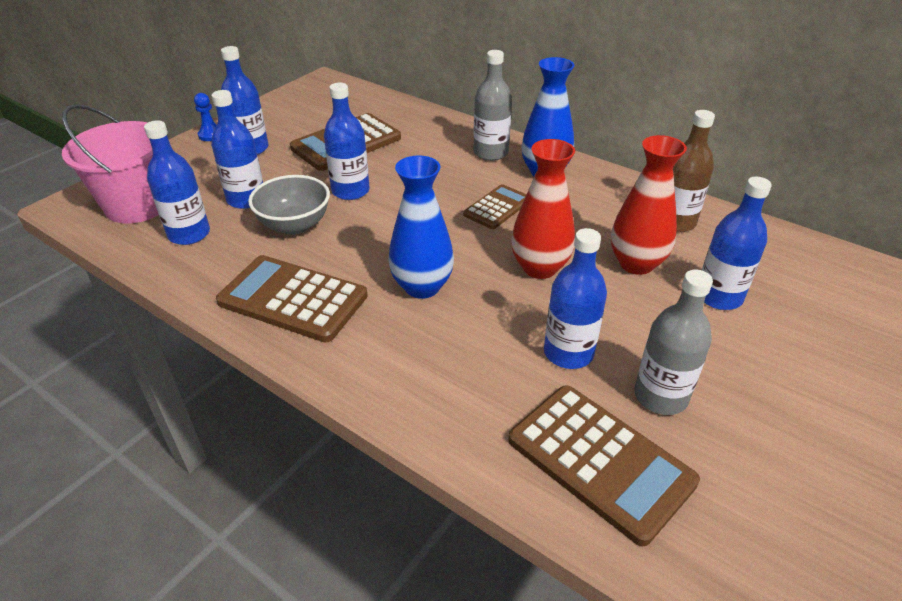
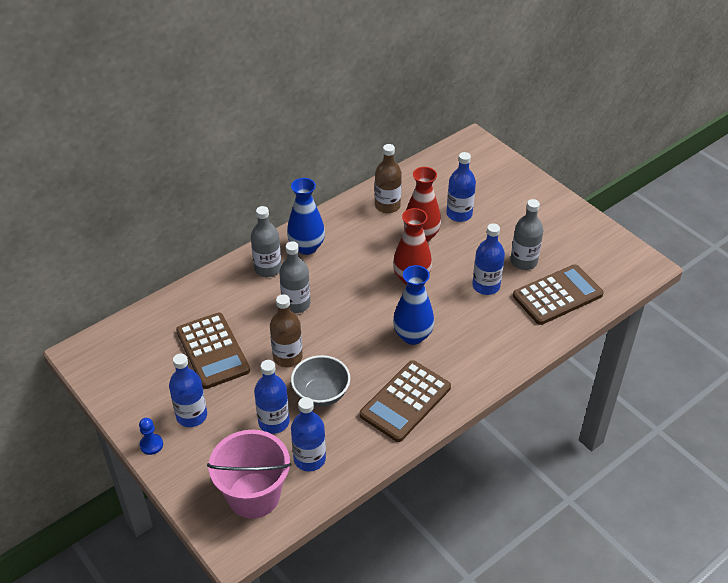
camera: 75 degrees left, 5 degrees up
blue bottle [324,83,370,200] -> brown bottle [270,294,303,367]
brown calculator [463,184,527,229] -> none
none -> grey bottle [279,241,310,313]

